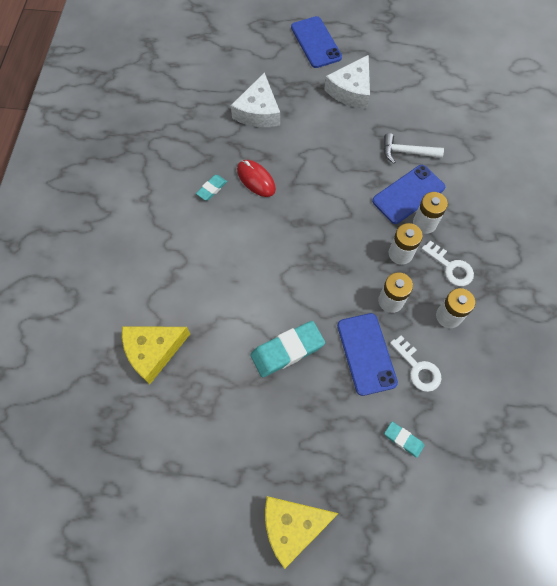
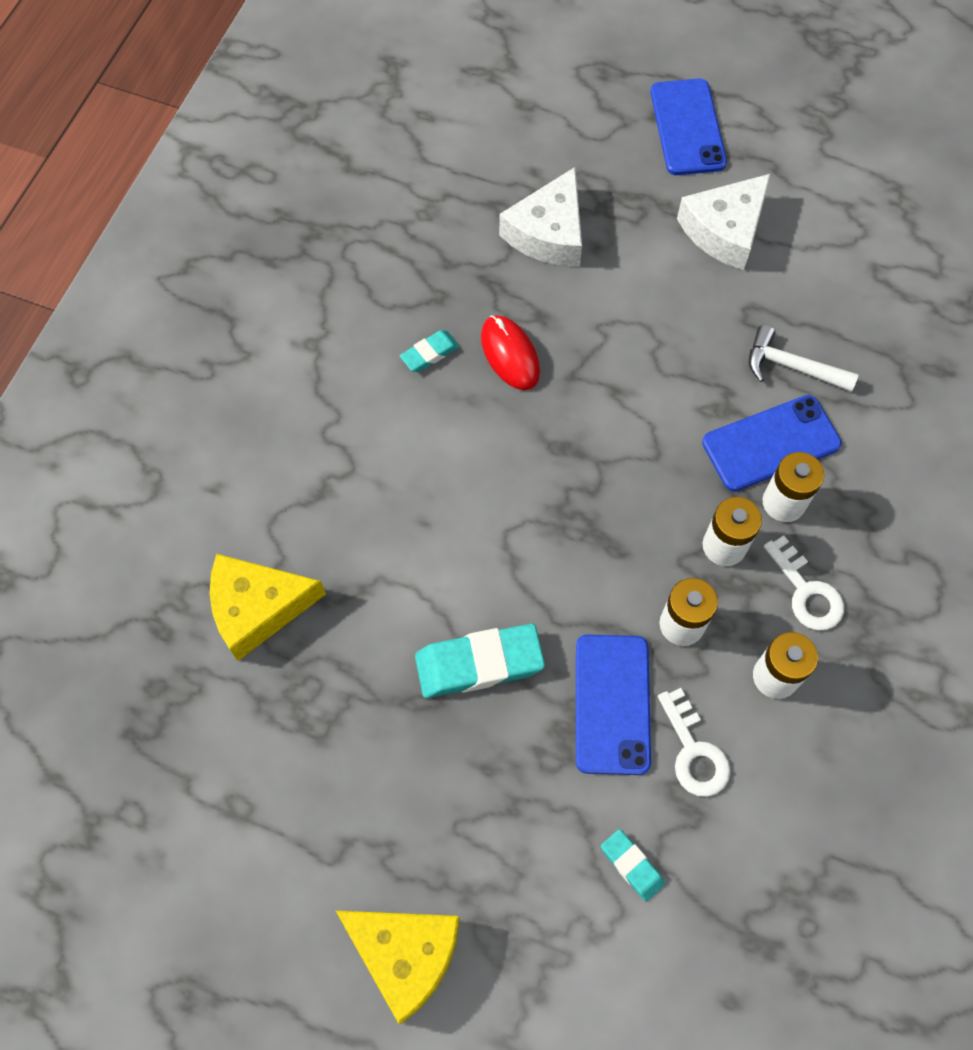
camera: 15 degrees right, 0 degrees up
yellow cheese [265,496,339,569] -> yellow cheese turned 150 degrees counterclockwise [336,911,460,1024]

